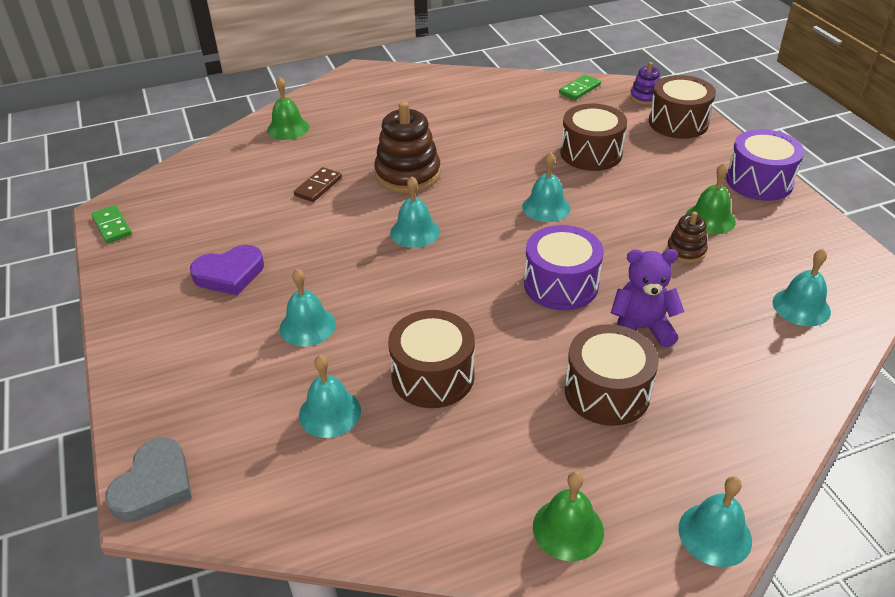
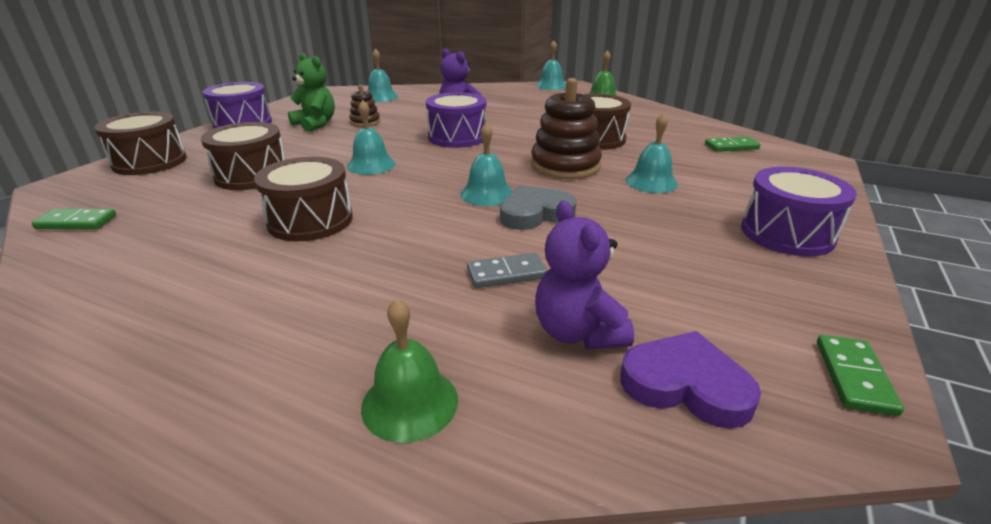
camera: 135 degrees left, 10 degrees down
grey heart [105,437,192,522] -> grey heart moved to [500,185,577,230]
purple heart [190,245,264,295] -> purple heart moved to [620,331,761,429]
brown domino [294,167,342,202] -> grey domino [467,253,547,288]
turquoise bell [299,355,361,438] -> none
brown stacking toy [374,101,440,193] -> brown stacking toy moved to [531,78,602,179]
brown drum [565,324,659,426] -> brown drum moved to [254,157,353,241]
purple stacking toy [630,62,660,105] -> none
green bell [686,163,736,234] -> green teddy bear [288,52,335,132]
none -> purple teddy bear [535,200,634,349]
none -> green domino [705,136,760,152]
none -> purple drum [741,167,857,256]

